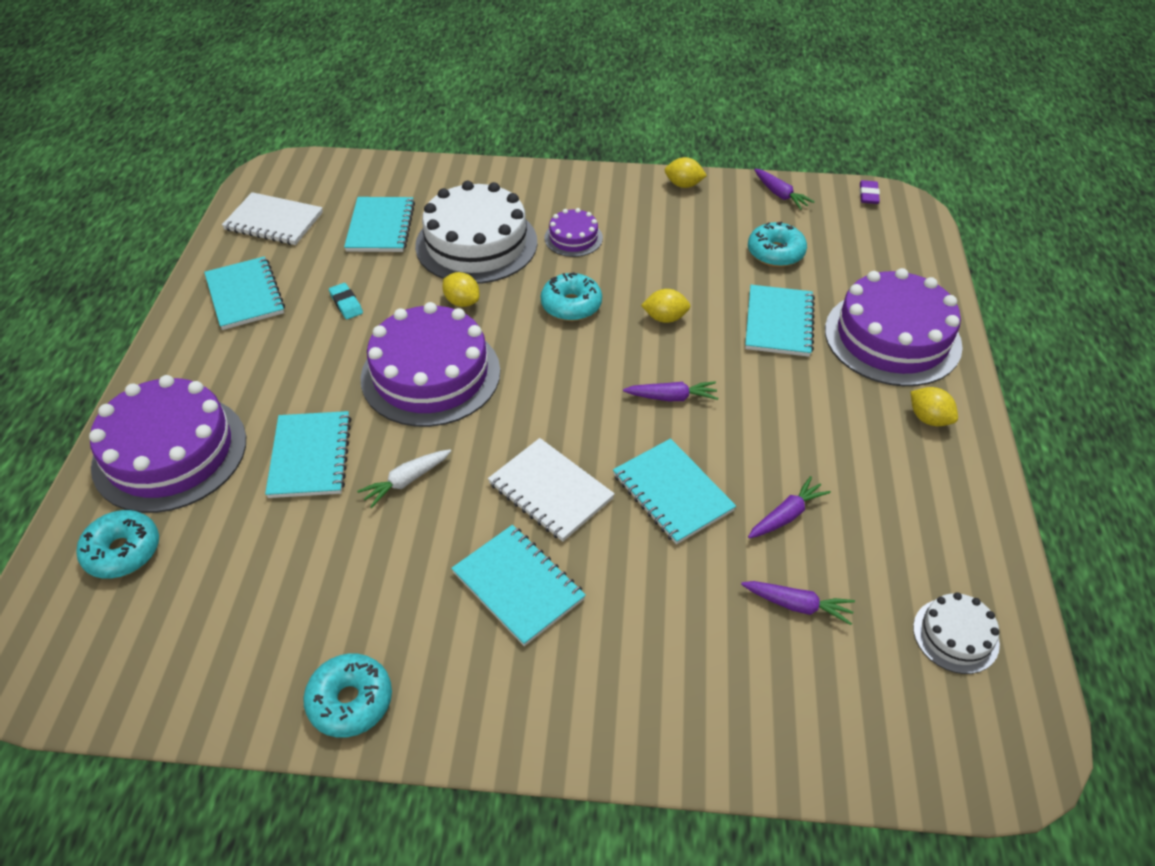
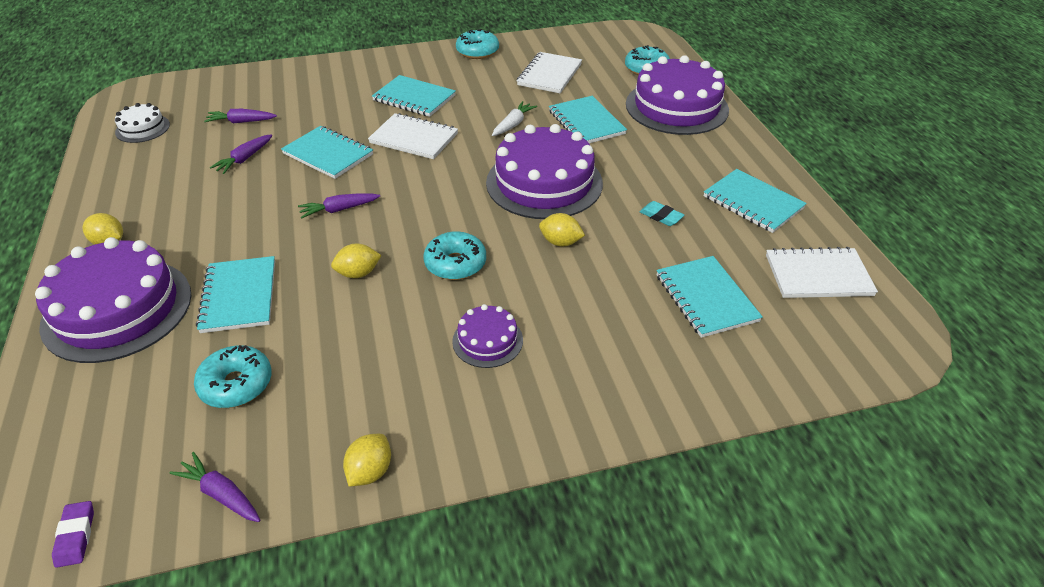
camera: 160 degrees right, 5 degrees down
white cake [415,181,537,284] -> none
yellow lemon [665,157,707,188] -> yellow lemon turned 60 degrees counterclockwise [343,434,391,487]
none -> white notebook [517,52,582,93]

